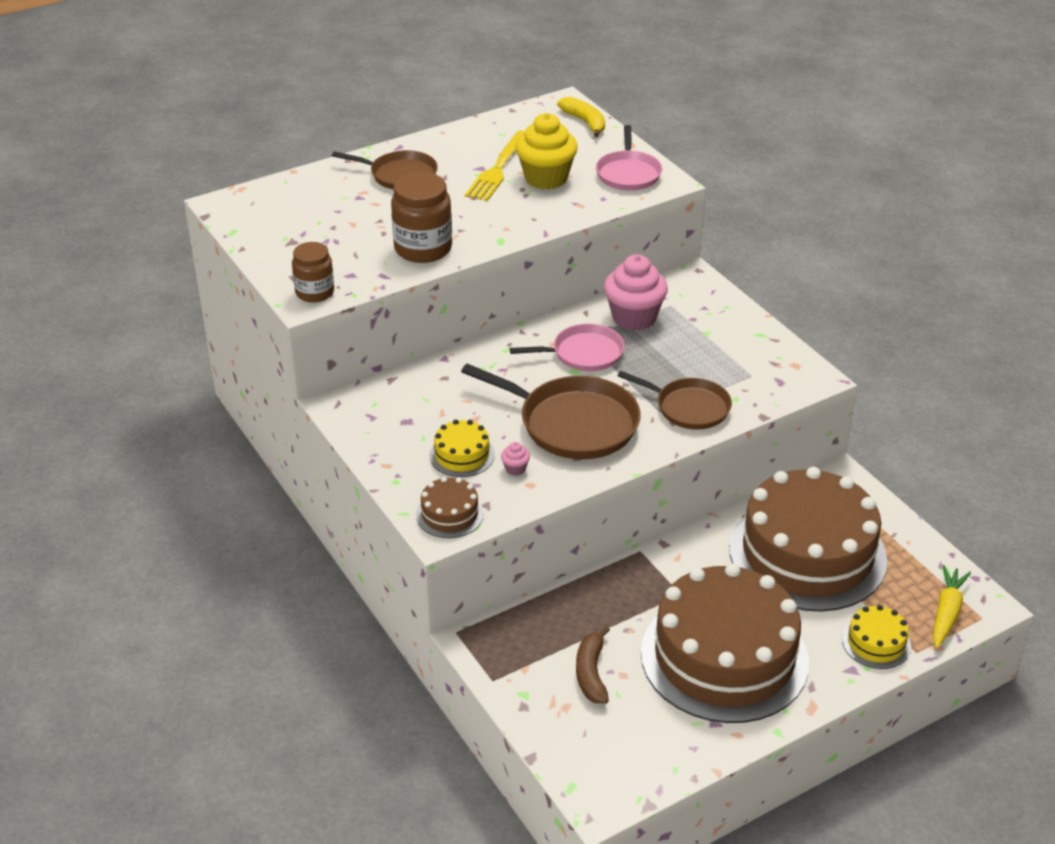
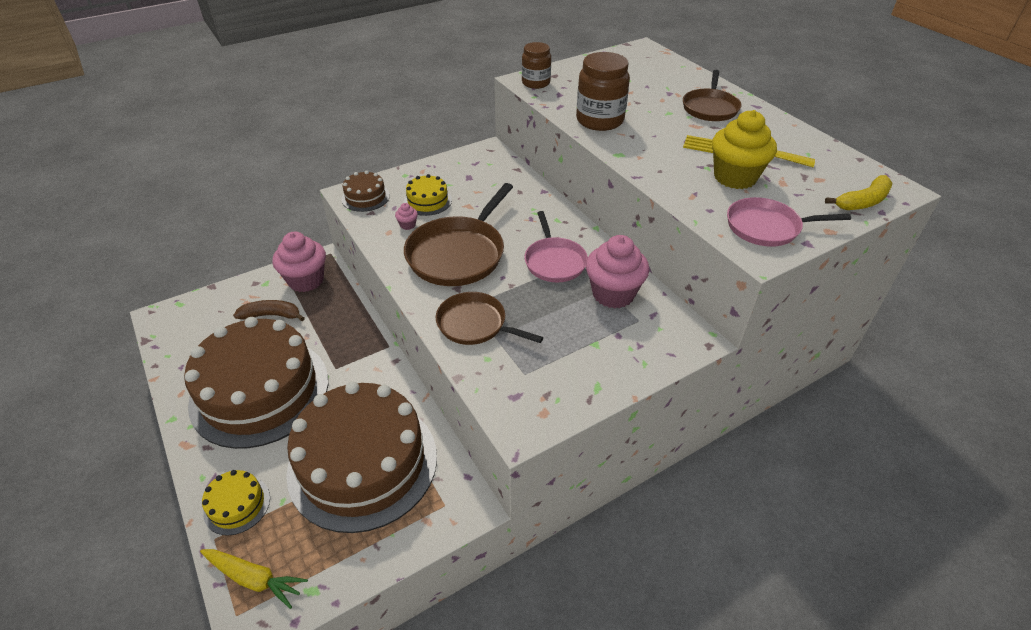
camera: 90 degrees right, 5 degrees up
brown pan [617,371,732,430] -> brown pan turned 90 degrees clockwise [436,292,543,345]
none -> pink cupcake [273,232,326,292]

